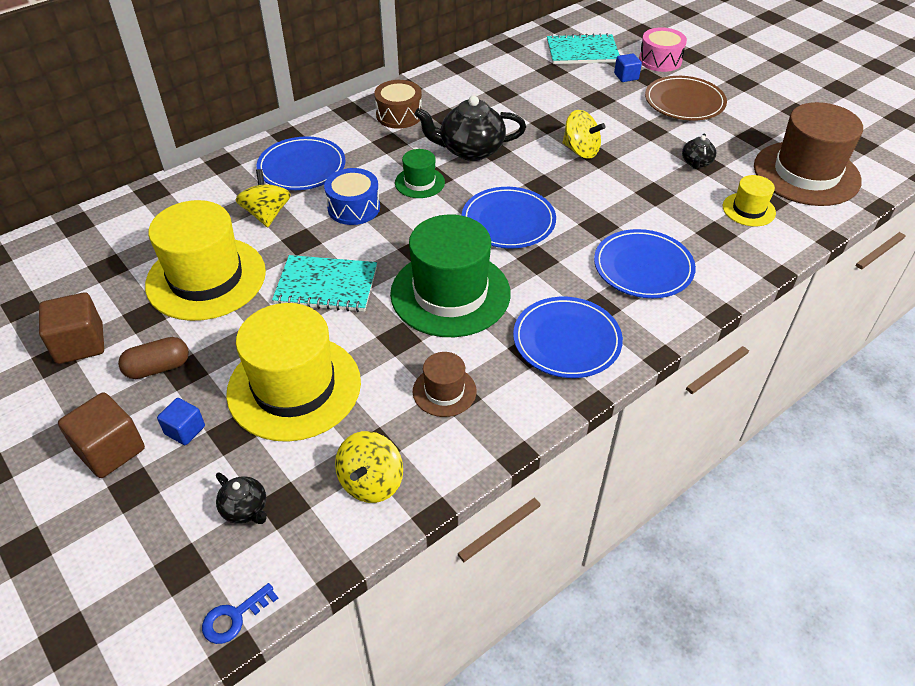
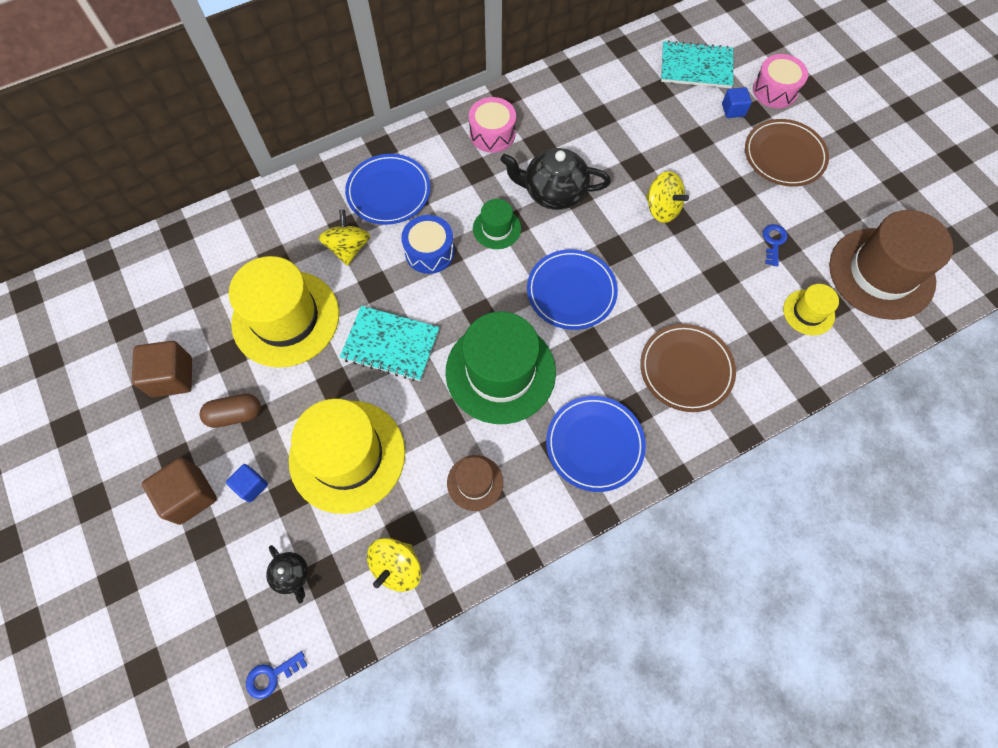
camera: 10 degrees right, 20 degrees up
brown drum [374,80,422,129] -> pink drum [469,97,516,153]
blue plate [594,229,696,298] -> brown plate [640,324,736,412]
black teapot [682,134,716,169] -> blue key [763,224,787,266]

